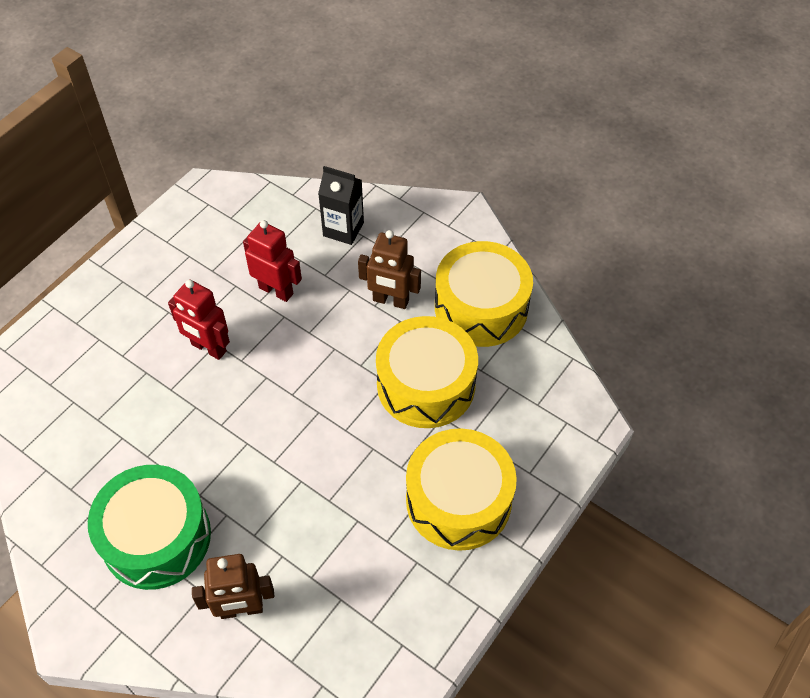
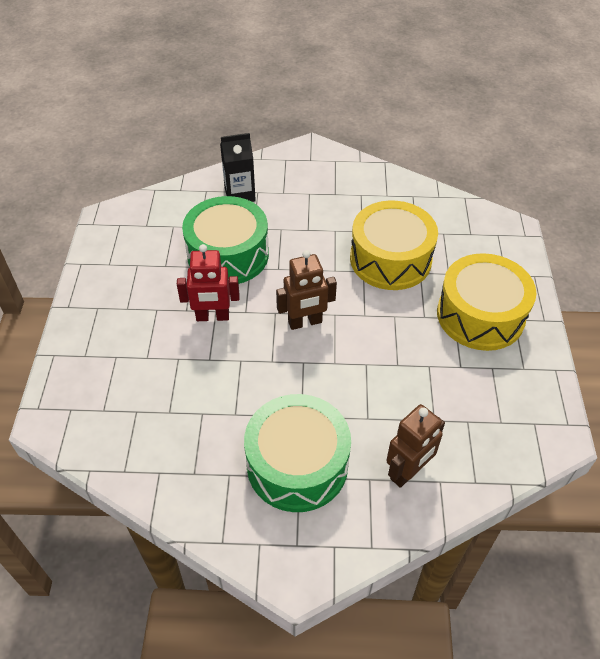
camera: 35 degrees left, 5 degrees down
red robot [243,220,302,302] -> green drum [182,196,269,284]
brown robot [358,230,421,309] -> brown robot moved to [276,250,337,330]
yellow drum [435,241,533,347] -> none

